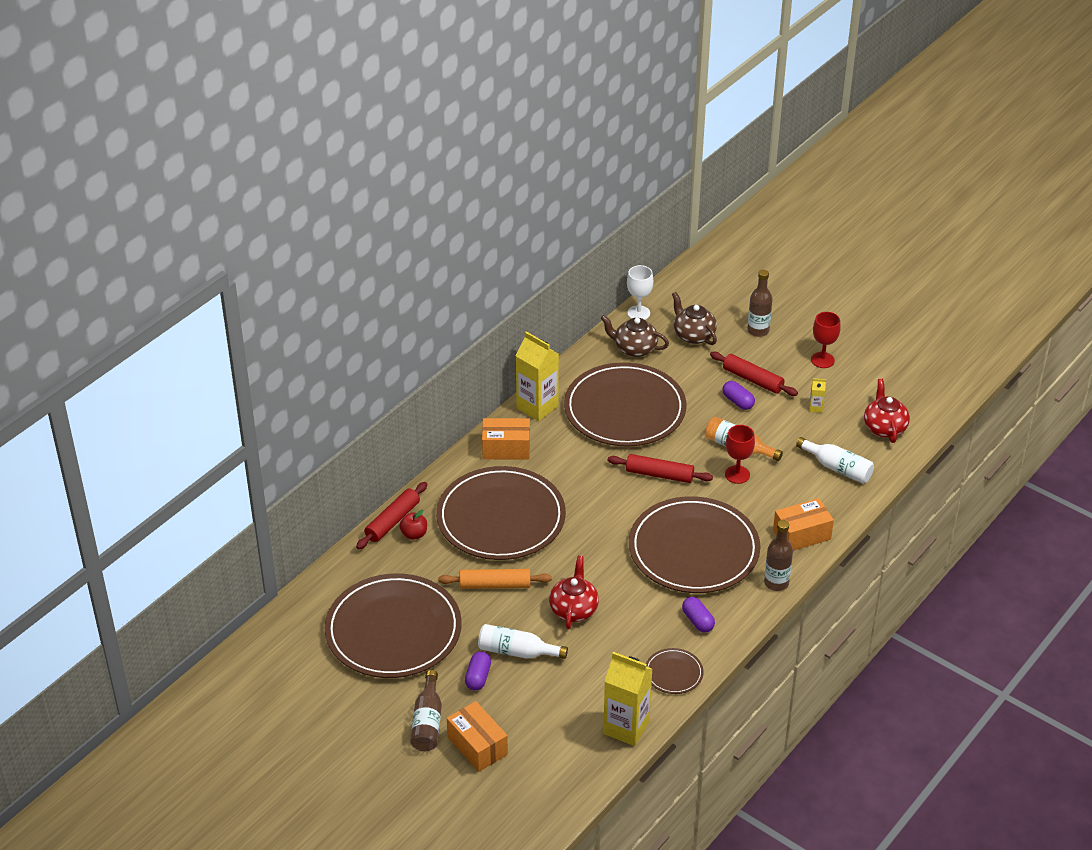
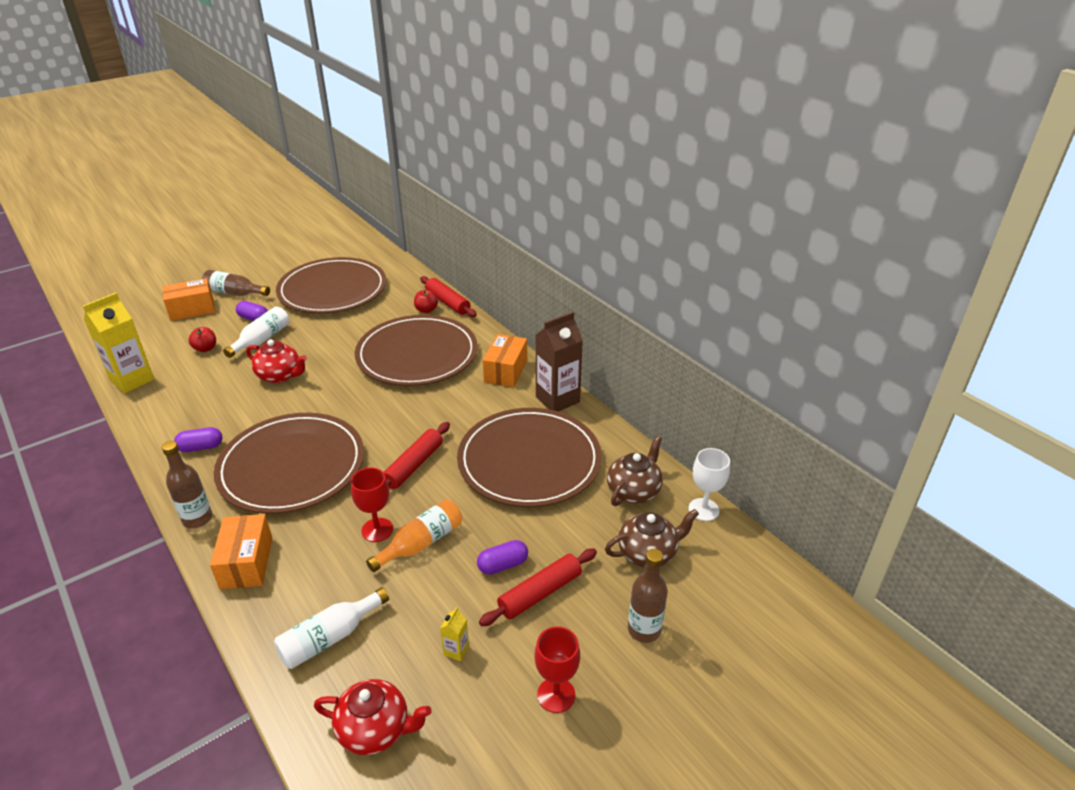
camera: 105 degrees right, 5 degrees down
orange rolling pin [438,569,552,589] -> none
yellow carton [516,331,559,421] -> brown carton [536,312,583,412]
brown plate [646,648,704,694] -> none
none -> red apple [189,327,216,352]

